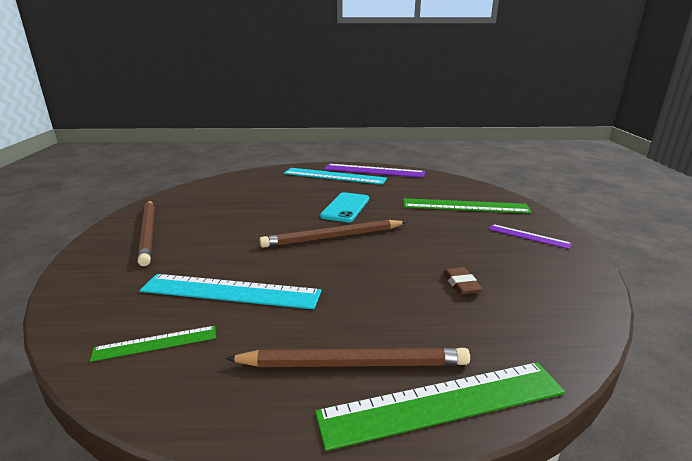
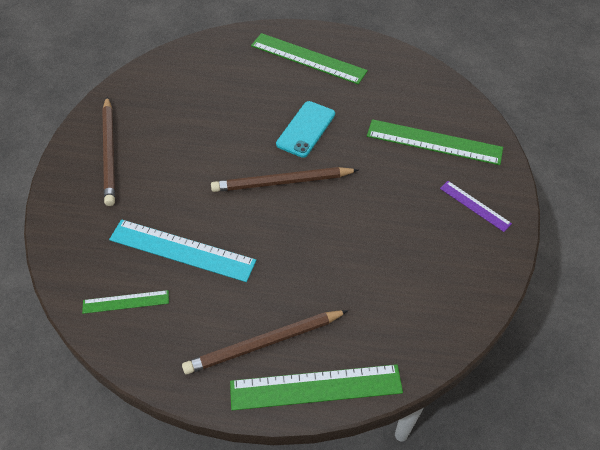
camera: 10 degrees right, 30 degrees up
brown pencil [226,347,470,367] -> brown pencil turned 150 degrees clockwise [182,310,349,374]
turquoise ruler [284,168,387,185] -> green ruler [251,33,368,85]
purple ruler [324,164,425,178] -> none
brown eraser [443,267,482,295] -> none

